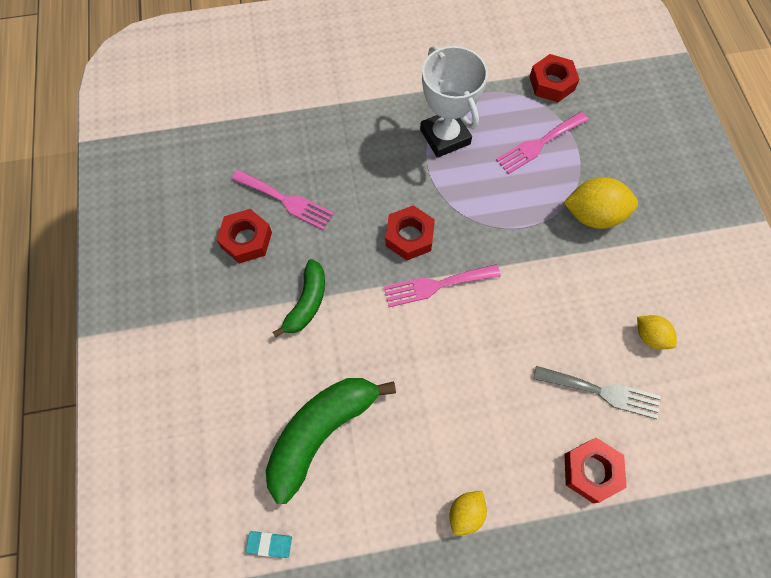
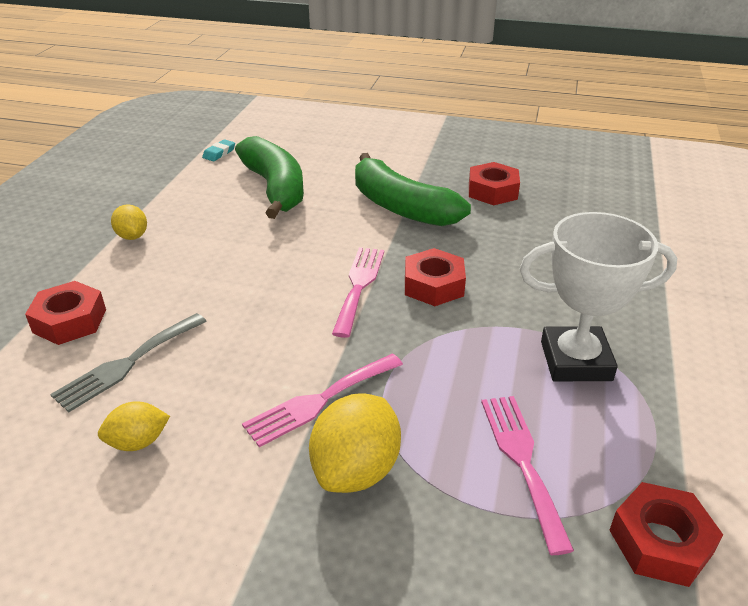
camera: 115 degrees right, 30 degrees down
pink fork [231,170,334,230] -> pink fork moved to [242,353,403,447]
green banana [272,259,325,338] -> green banana [355,153,471,226], size x1.66

